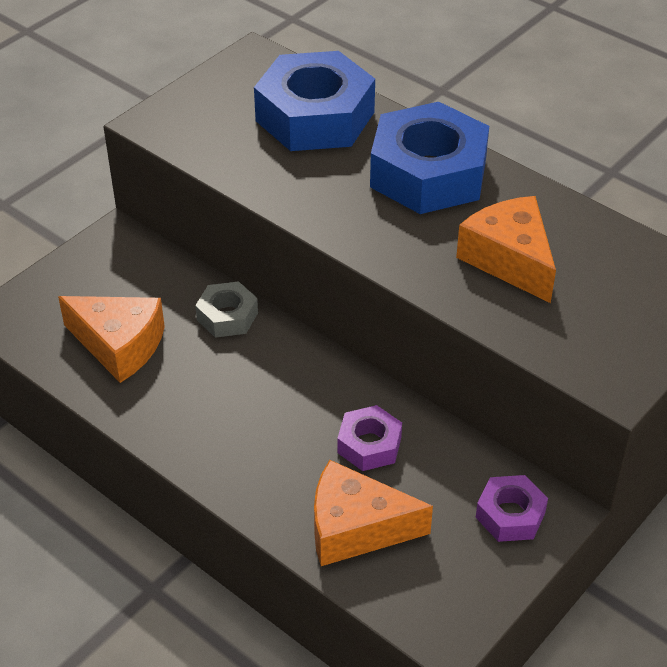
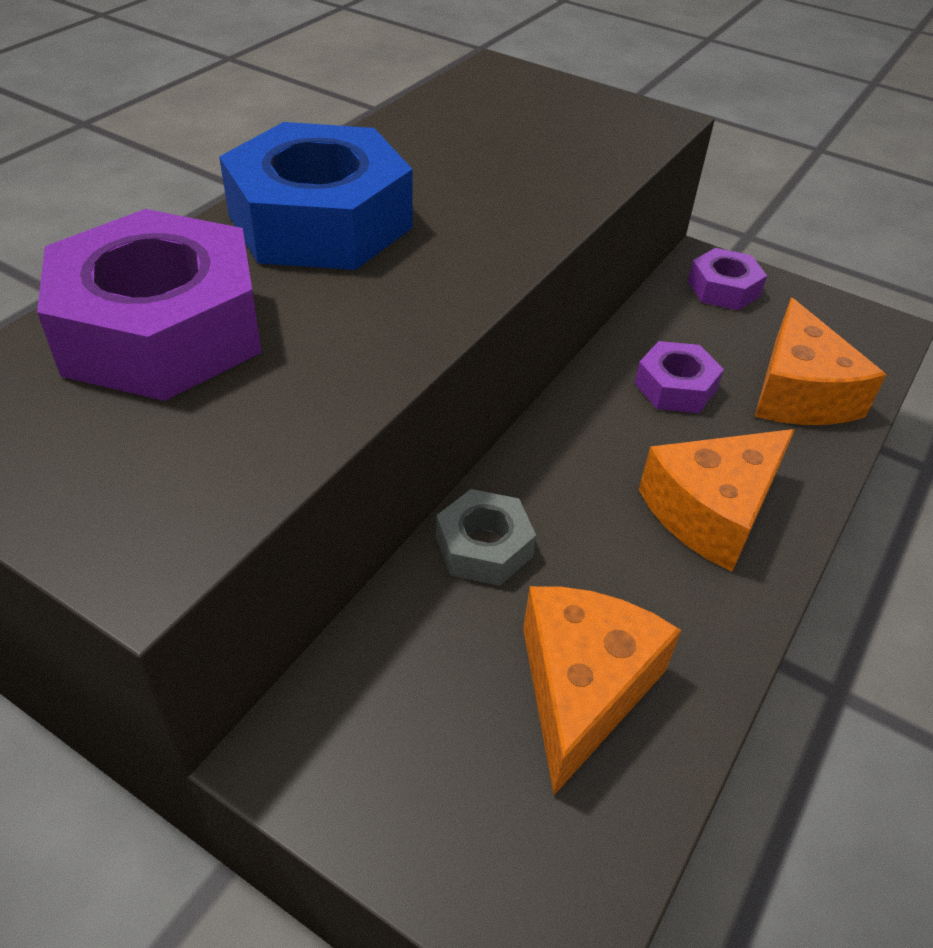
camera: 100 degrees left, 0 degrees up
blue nut [254,51,375,151] -> purple nut [37,209,262,401]
orange cheese [456,196,556,303] -> orange cheese moved to [639,429,795,572]

